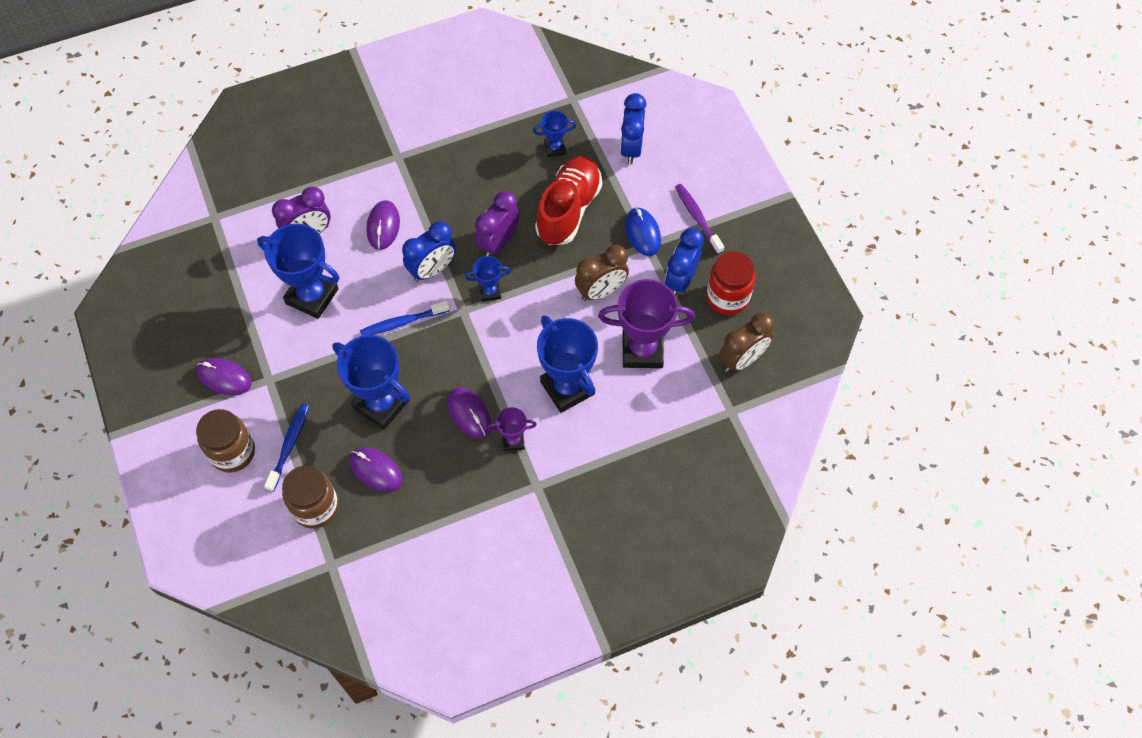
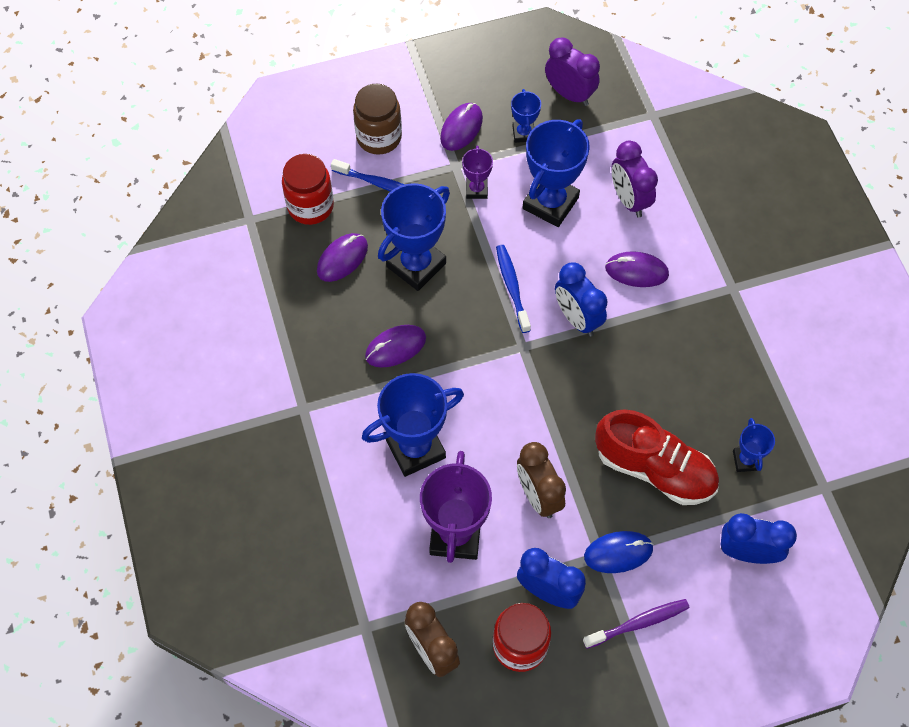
camera: 95 degrees right, 0 degrees up
brown jar [282,466,339,529] -> red jar [282,154,334,225]
blue trophy [465,256,511,302] -> blue trophy moved to [511,89,541,143]
purple clock [475,191,520,256] -> purple clock moved to [545,37,600,106]
purple trophy [487,407,537,451] -> purple trophy moved to [462,146,493,199]

